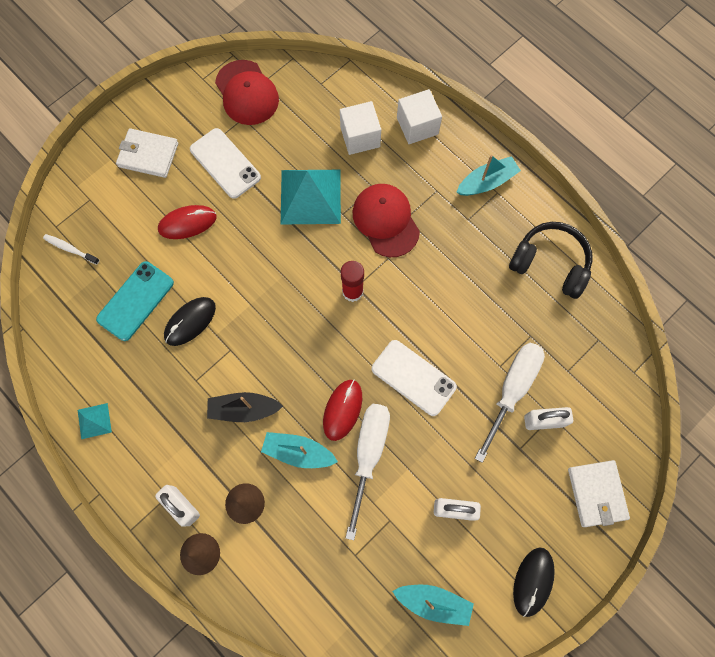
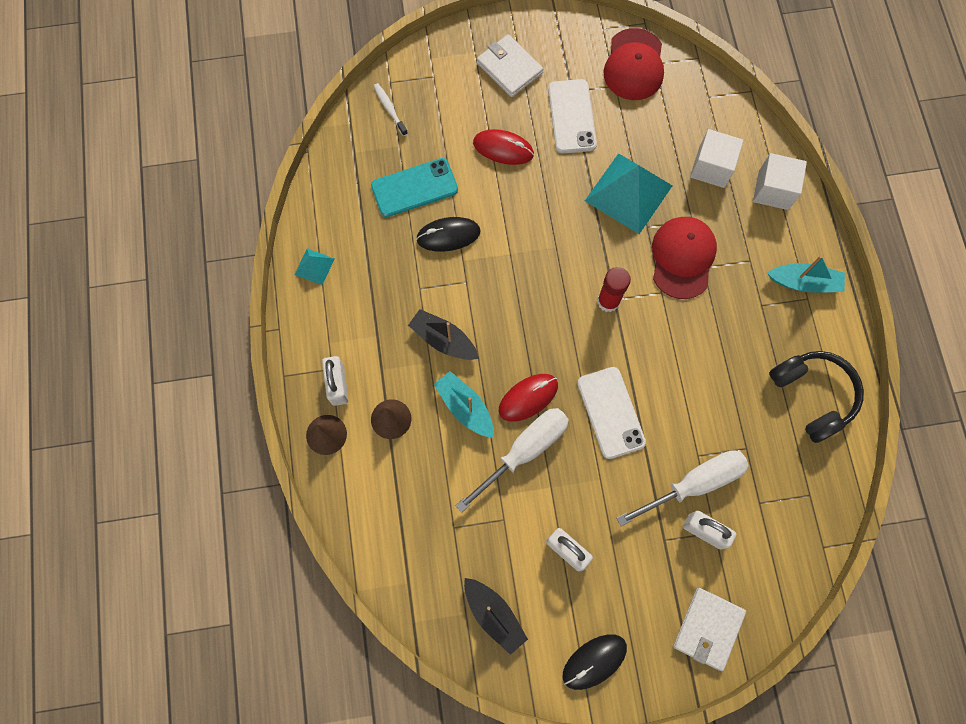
camera: 35 degrees right, 0 degrees up
turquoise boat [392,585,474,626] -> black boat [464,578,528,655]

